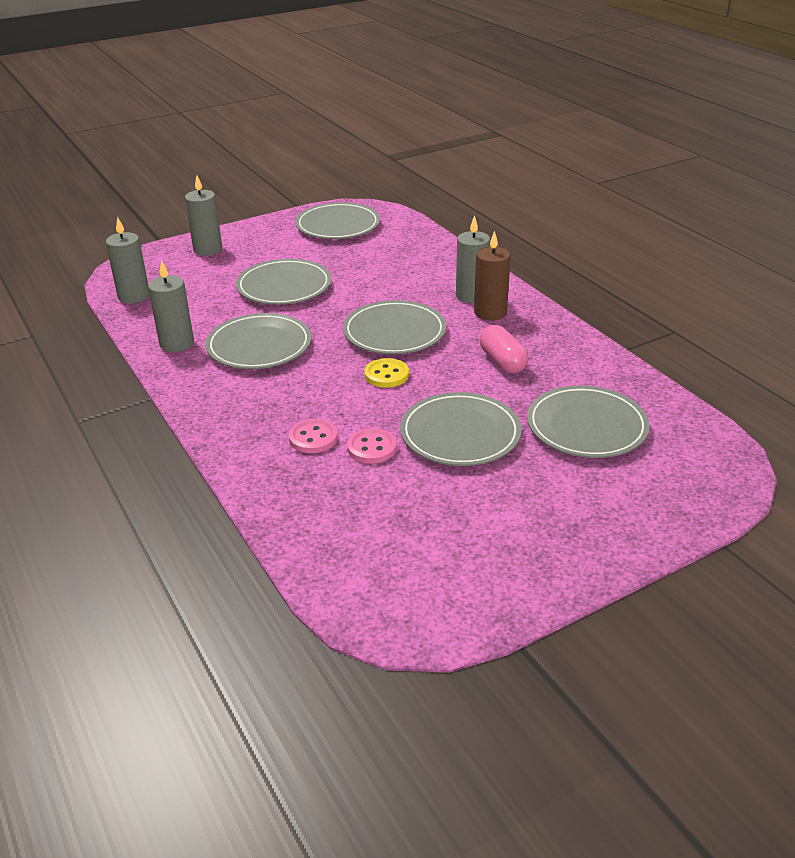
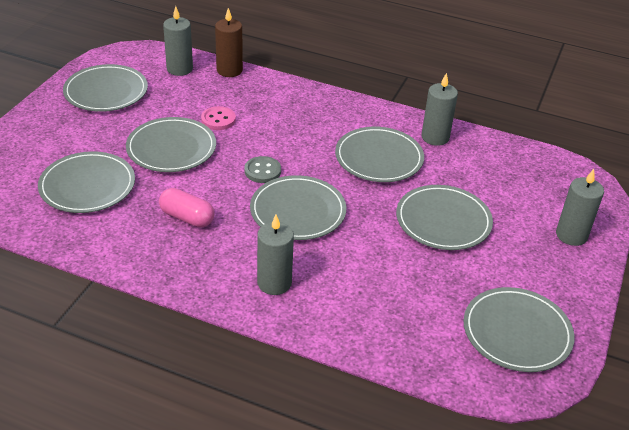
camera: 140 degrees right, 5 degrees up
grey candle [106,217,149,303] -> grey candle moved to [163,6,193,76]
pink button [289,419,338,453] -> none
yellow button [364,358,409,388] -> grey button [244,156,281,183]
brown candle [474,231,511,320] -> brown candle moved to [215,8,243,77]
none -> grey plate [63,64,148,112]

